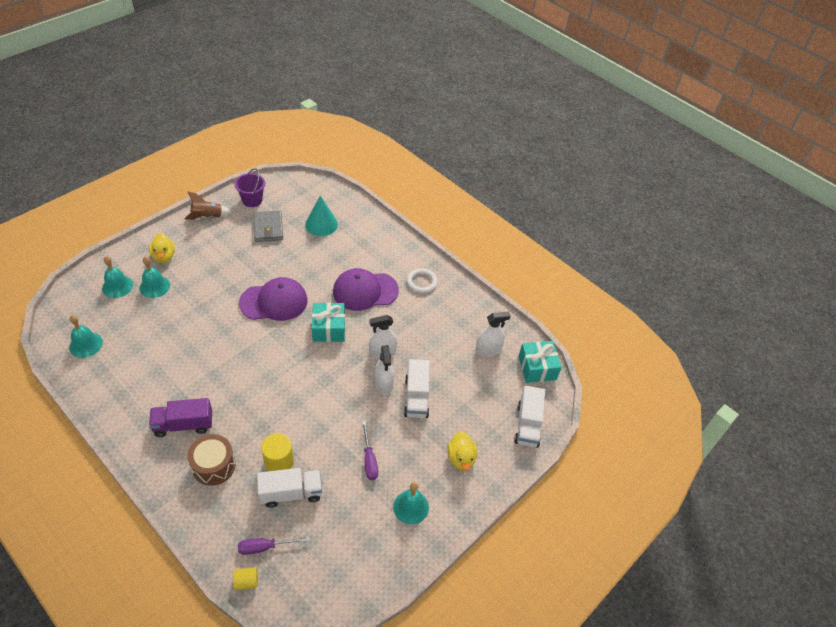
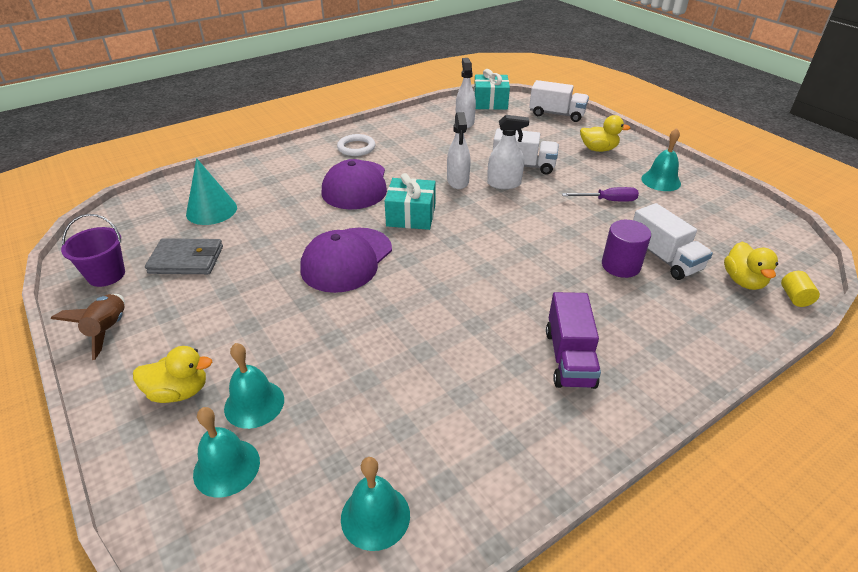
camera: 75 degrees left, 10 degrees down
brown drum [187,434,236,486] -> none
purple screwdriver [238,536,310,555] -> yellow duck [724,242,778,290]
purple cap [239,277,308,321] -> purple cap turned 150 degrees counterclockwise [300,228,392,293]
white truck [257,468,322,508] -> white truck turned 150 degrees clockwise [633,203,713,280]
yellow cylinder [261,433,294,471] -> purple cylinder [602,220,651,278]

